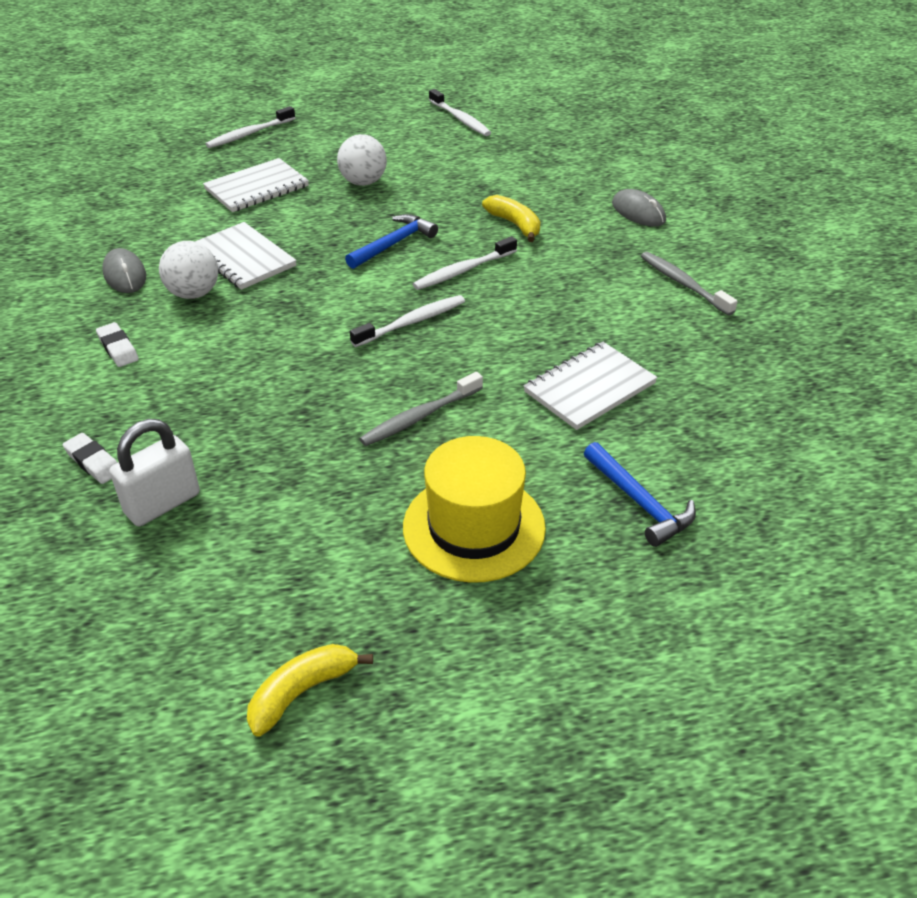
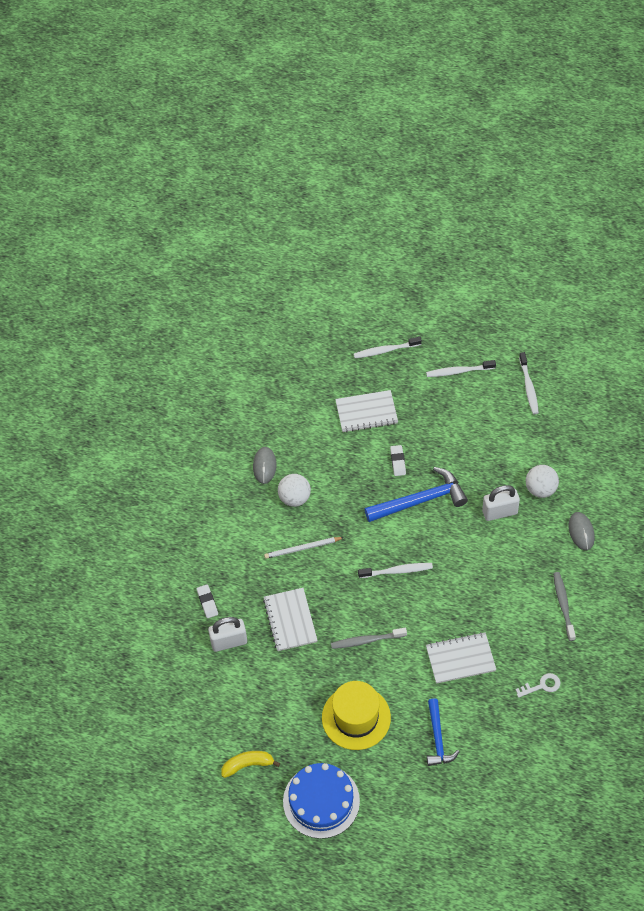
camera: 30 degrees right, 15 degrees up
white eraser [96,322,139,367] -> white eraser moved to [390,445,406,476]
white notebook [195,222,297,290] -> white notebook moved to [263,588,318,651]
white ball [337,134,387,186] -> white ball moved to [526,465,559,498]
blue hammer [345,214,438,269] -> blue hammer [364,467,468,522], size x1.58
white toothbrush [413,236,517,290] -> white toothbrush moved to [426,360,496,377]
yellow banana [482,195,540,242] -> white padlock [482,485,520,521]
none -> white pencil [264,537,344,559]
none -> blue cake [283,763,360,839]
none -> white key [515,673,560,698]

